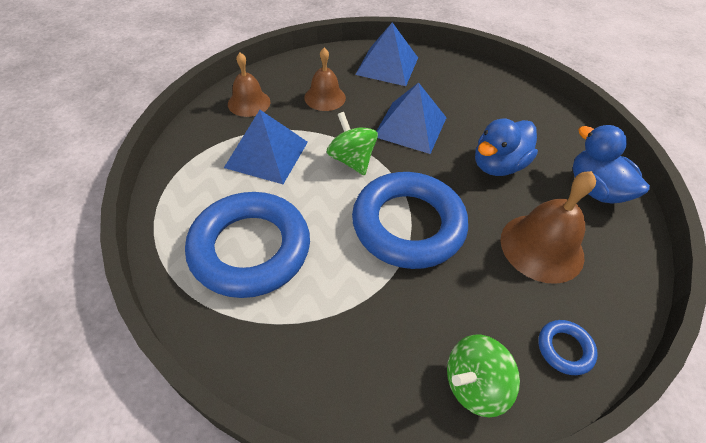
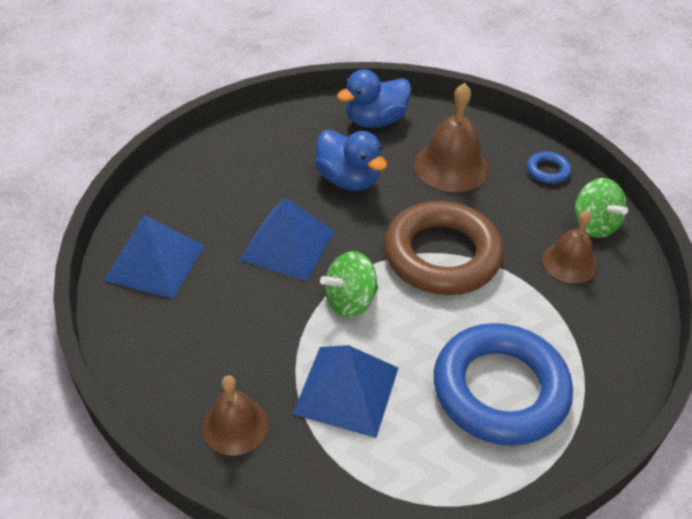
camera: 90 degrees left, 5 degrees down
brown bell [304,48,346,111] -> brown bell moved to [542,210,597,284]
blue ring [352,172,468,269] -> brown ring [384,201,504,295]

